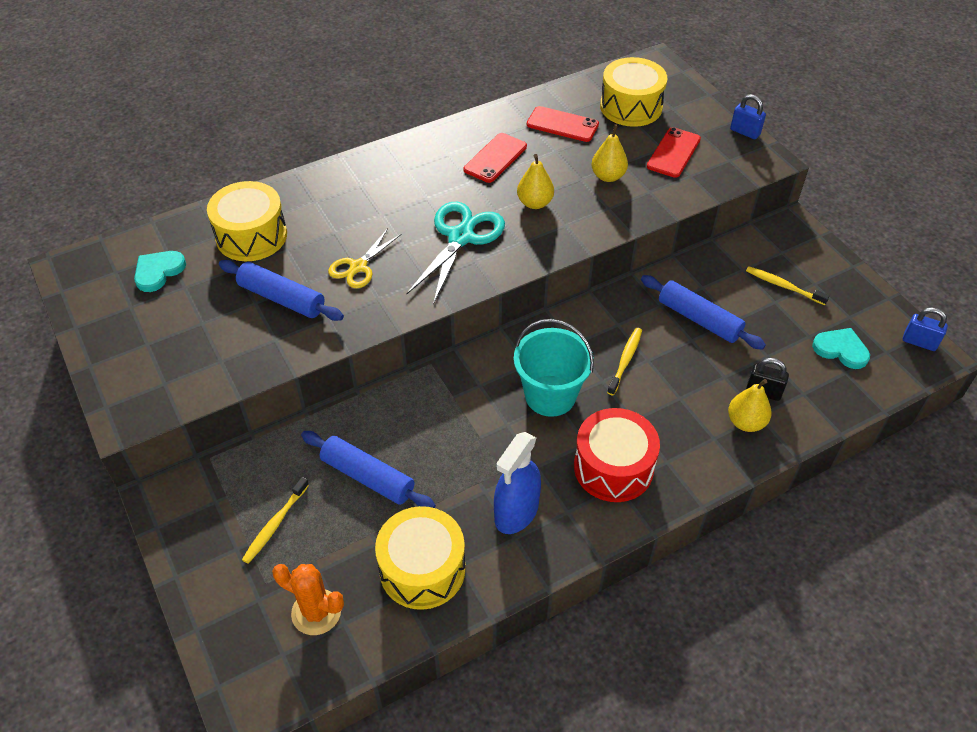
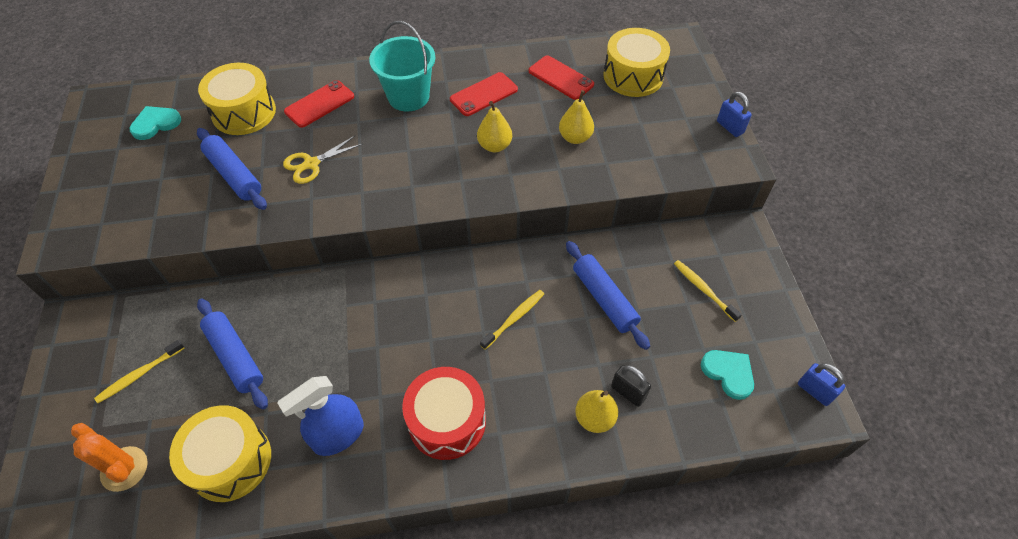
camera: 20 degrees right, 5 degrees up
turquoise scissors [406,202,505,305] -> none
turquoise bucket [514,319,594,417] -> turquoise bucket moved to [369,21,435,112]
red phone [647,127,701,178] -> red phone moved to [284,80,354,128]

